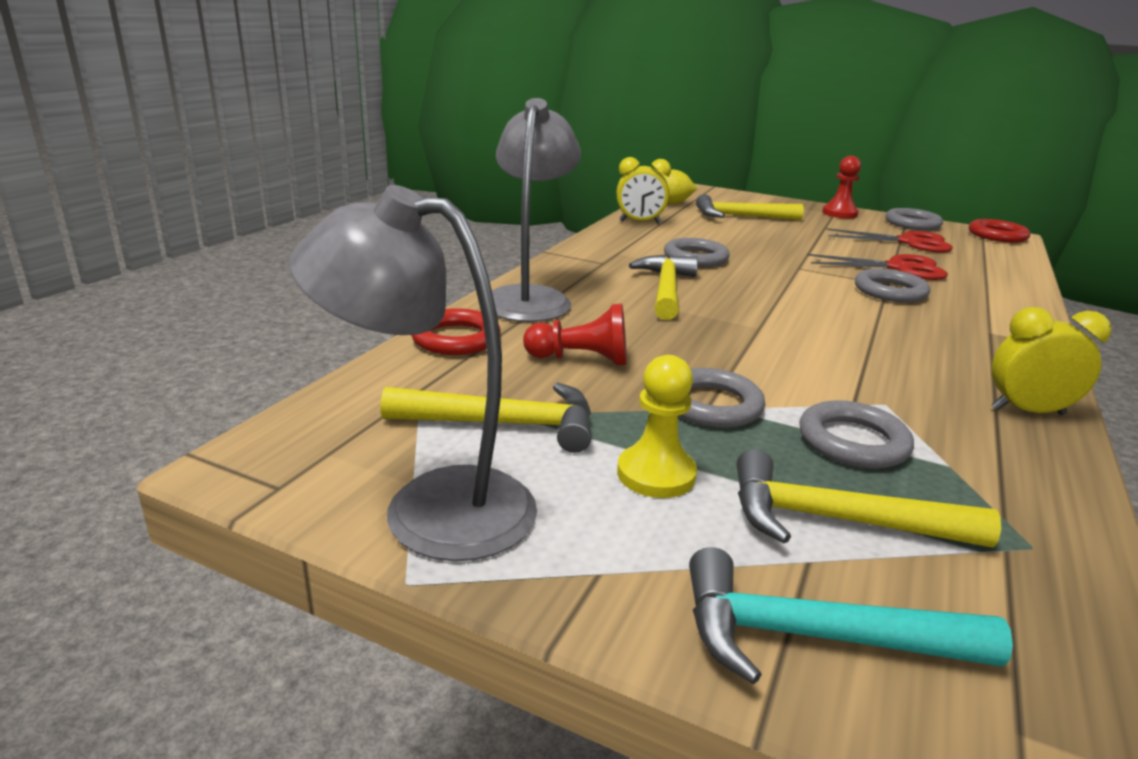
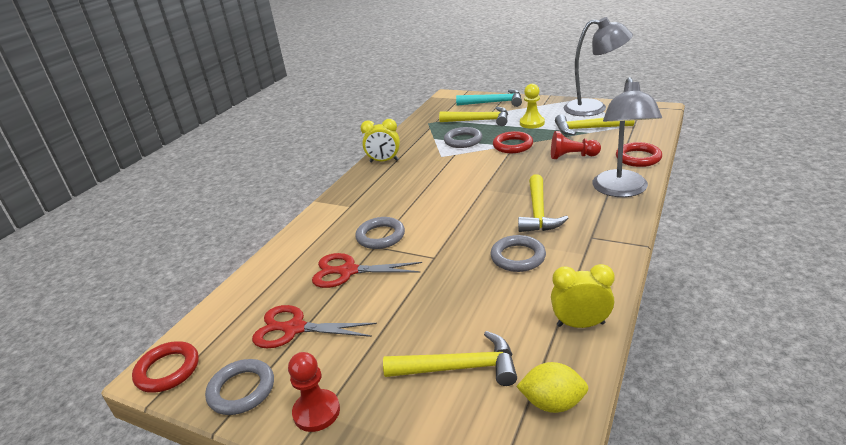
camera: 175 degrees left, 5 degrees up
grey ring [678,368,765,428] -> red ring [493,131,533,153]

